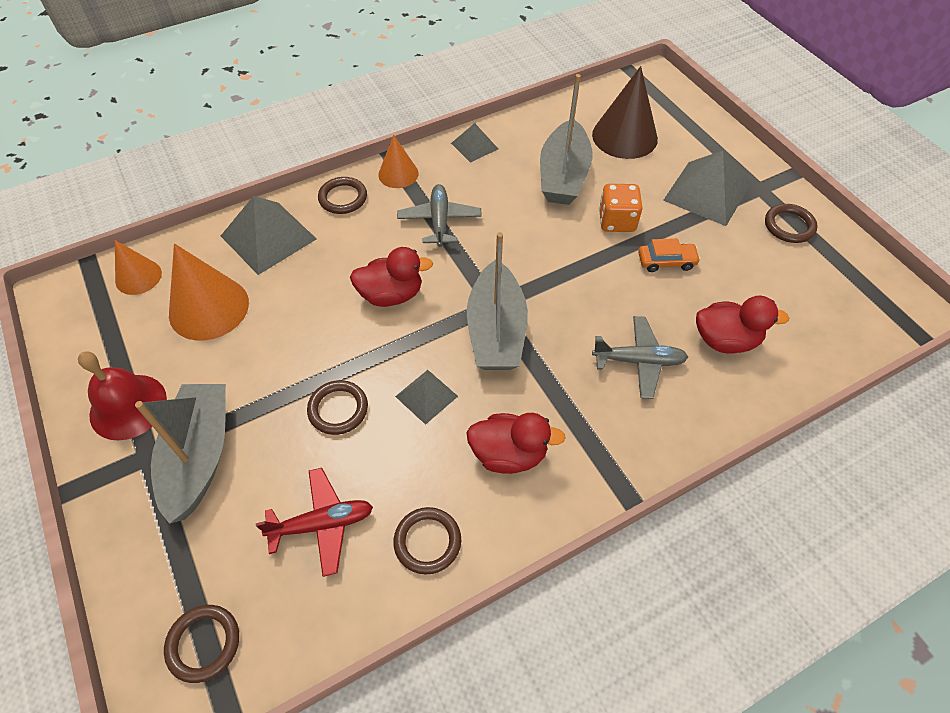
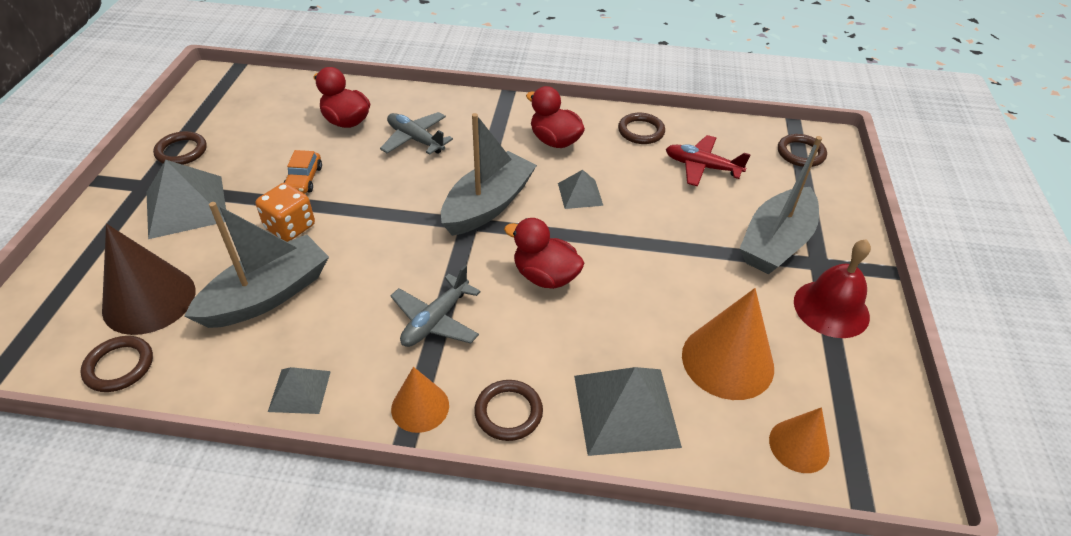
camera: 145 degrees left, 10 degrees down
brown ring [307,380,368,435] -> brown ring moved to [80,336,153,392]
orange car [638,238,700,272] -> orange car turned 120 degrees counterclockwise [284,150,322,194]

